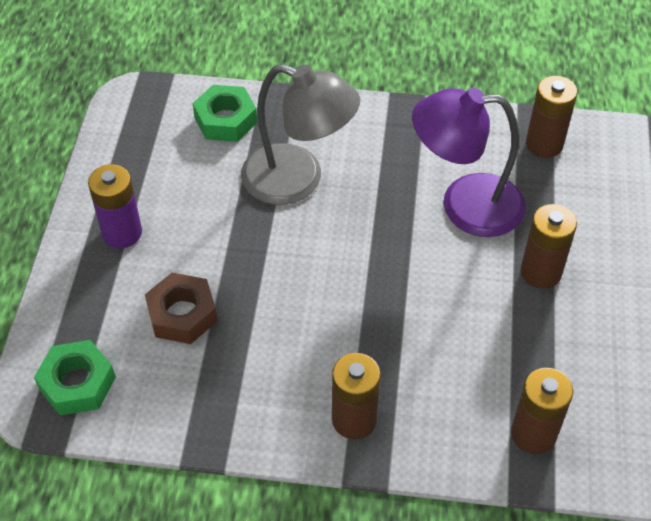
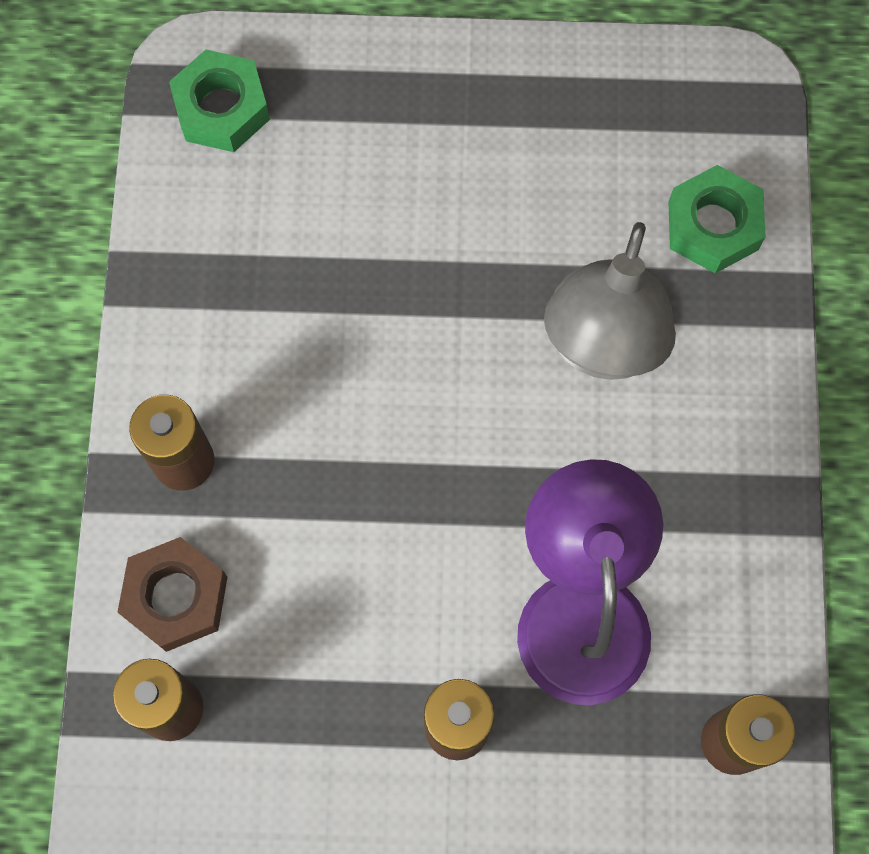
camera: 85 degrees right, 20 degrees up
purple battery [88,164,142,248] -> none
brown nut [145,273,217,344] -> brown nut moved to [118,537,228,652]

